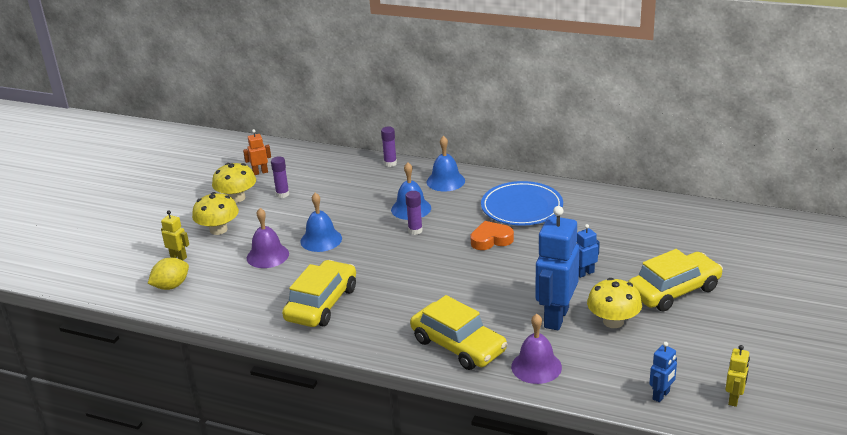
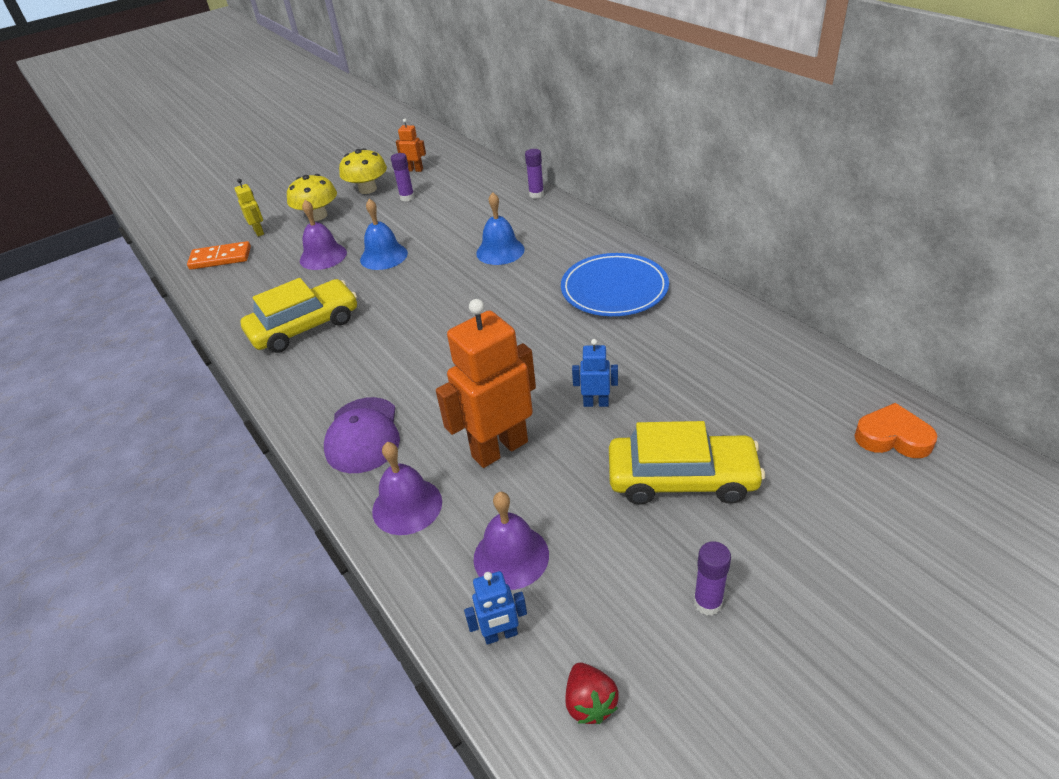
camera: 35 degrees right, 10 degrees up
yellow lemon [148,258,189,290] -> orange domino [187,241,251,270]
purple glue stick [405,191,423,235] -> purple glue stick moved to [694,541,731,616]
yellow car [410,295,507,370] -> purple cap [324,397,400,473]
blue bell [426,136,465,191] -> none
orange heart [470,221,514,250] -> orange heart moved to [854,403,937,458]
blue robot [536,206,579,330] -> orange robot [436,299,536,468]
yellow mushroom [587,278,642,328] -> none
yellow robot [725,345,750,407] -> red strawberry [566,663,619,724]
none -> purple bell [474,492,549,590]

